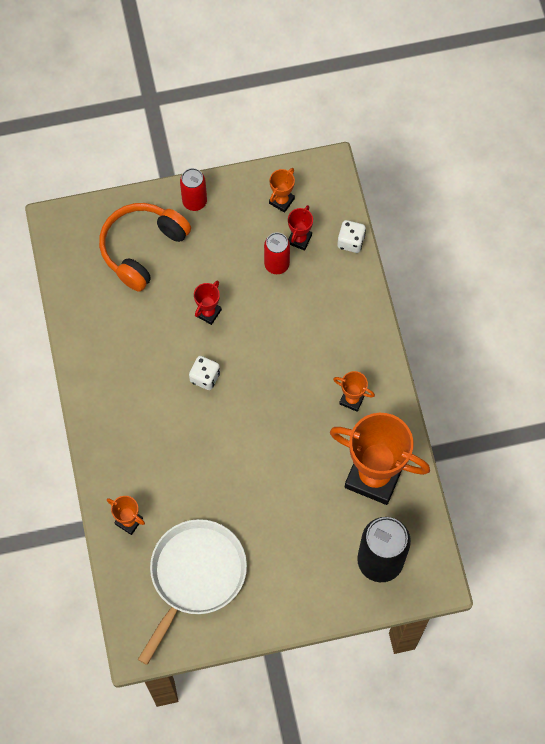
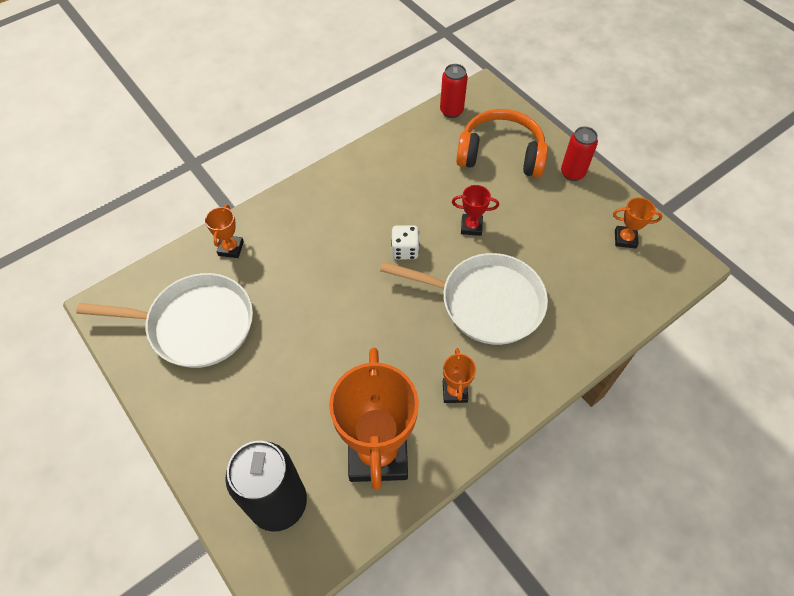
camera: 65 degrees right, 10 degrees down
red can [264,232,290,274] -> red can moved to [440,64,468,118]
red trophy [288,205,313,251] -> none
white dice [337,220,366,253] -> none
none -> white pan [380,253,548,345]

